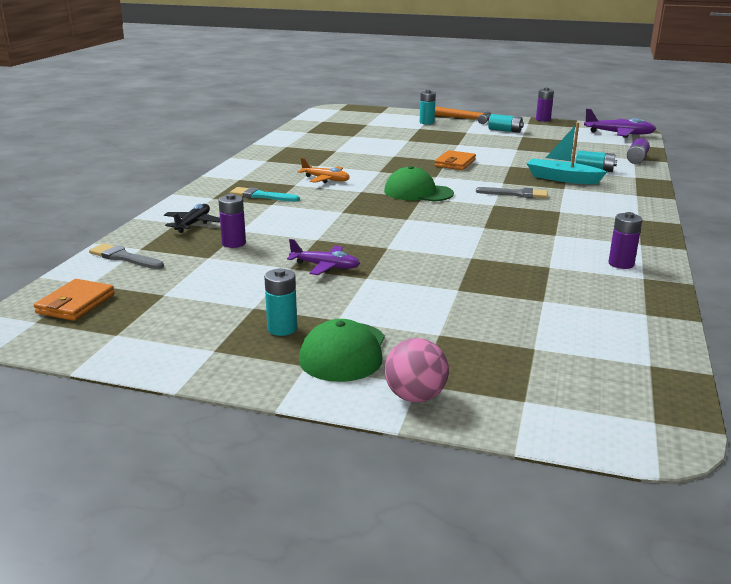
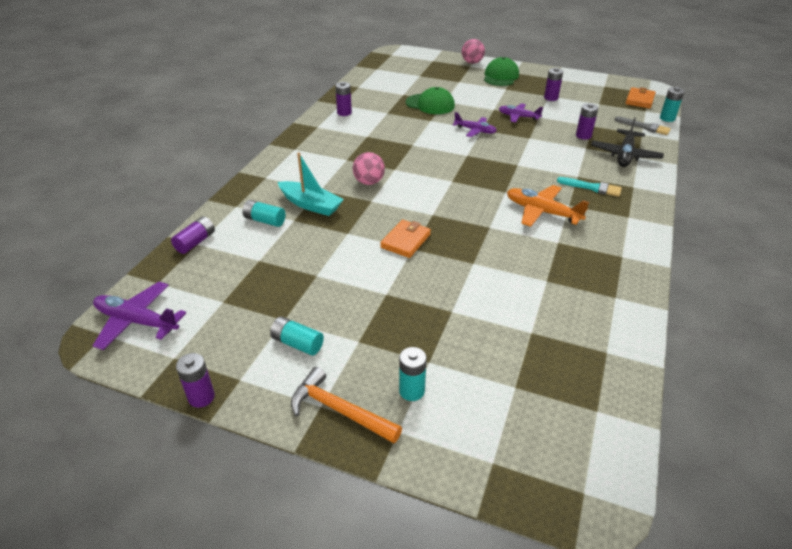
camera: 175 degrees left, 15 degrees up
black plane [164,204,220,233] -> black plane [591,117,664,167], size x1.50
turquoise battery [264,268,297,336] -> turquoise battery moved to [660,87,685,122]
orange plane [298,158,350,183] -> orange plane [507,185,589,227], size x1.50
green cap [384,166,454,202] -> green cap moved to [406,87,455,114]
grey brush [476,187,548,198] -> pink ball [353,152,385,185]
none -> purple plane [453,112,497,137]
none -> purple battery [544,68,563,101]

